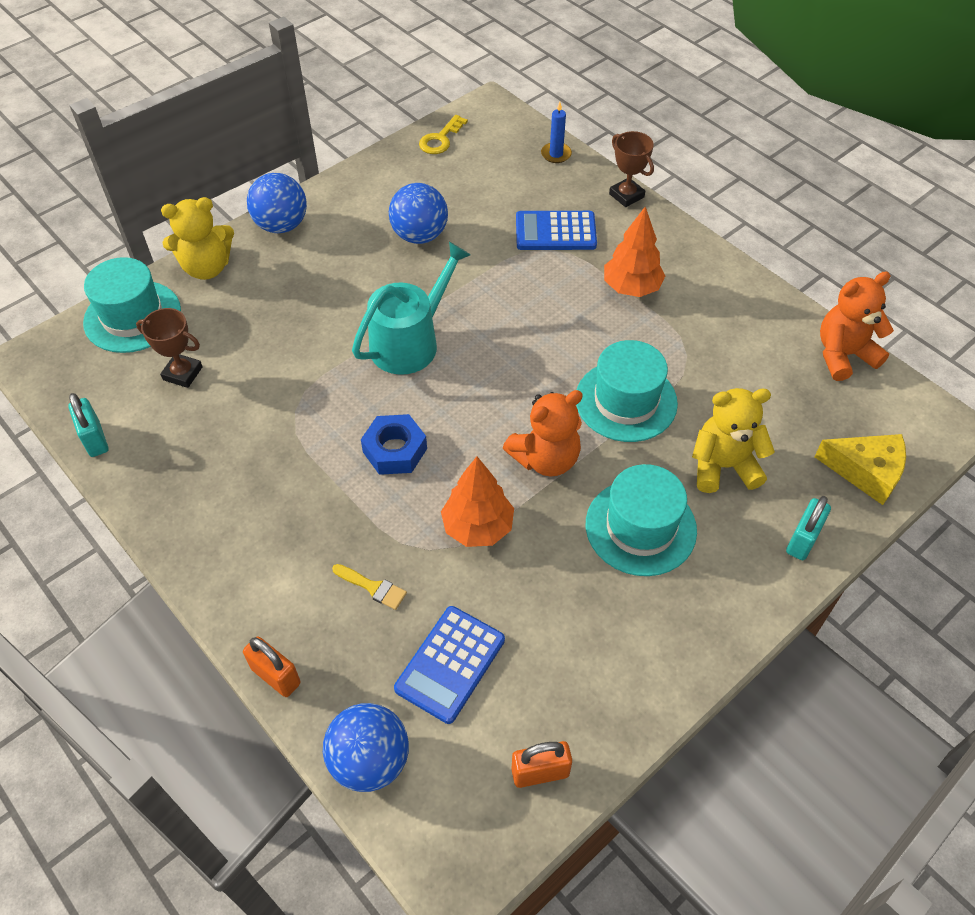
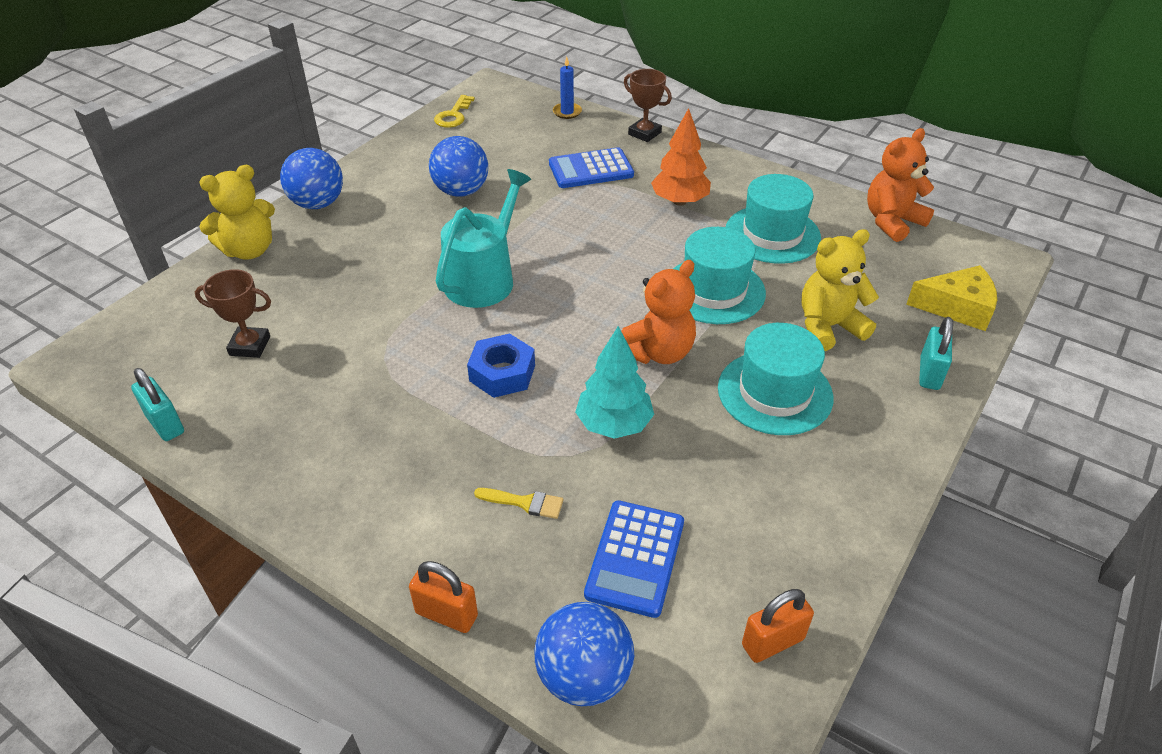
camera: 15 degrees left, 10 degrees down
turquoise hat [83,257,181,353] -> turquoise hat moved to [726,174,821,264]
orange tree [441,456,514,547] -> turquoise tree [575,326,654,439]

